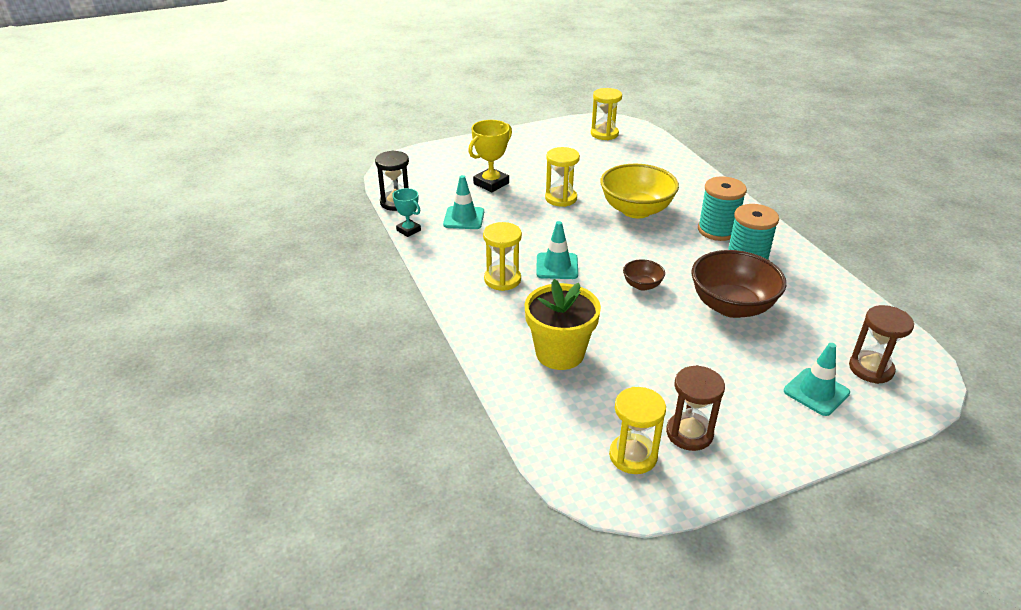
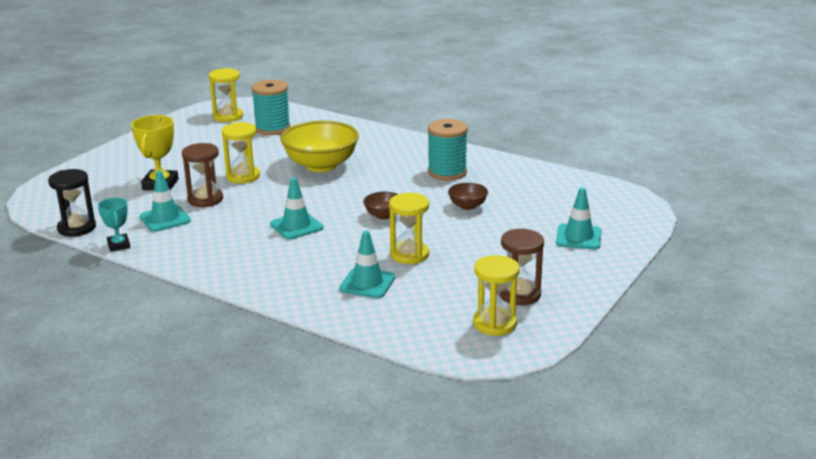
camera: 35 degrees left, 10 degrees down
turquoise trophy [393,188,421,237] -> turquoise trophy turned 60 degrees clockwise [98,198,130,252]
yellow hourglass [483,222,522,291] -> yellow hourglass moved to [389,193,429,264]
yellow flower pot [524,279,601,370] -> turquoise traffic cone [339,231,395,298]
brown bowl [691,250,786,318] -> brown bowl [448,183,488,210], size x0.48
turquoise spool [698,176,747,241] -> turquoise spool moved to [252,79,291,135]
brown hourglass [849,305,914,384] -> brown hourglass moved to [182,143,223,207]

